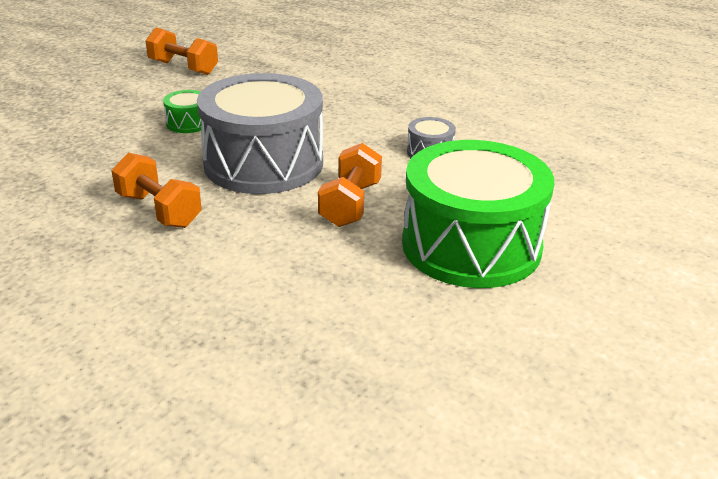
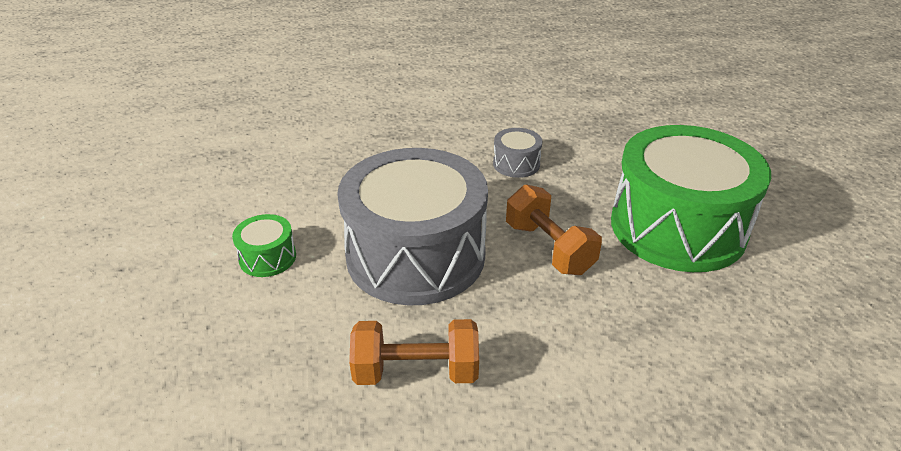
camera: 45 degrees left, 5 degrees up
orange dumbbell [145,27,218,75] -> none

